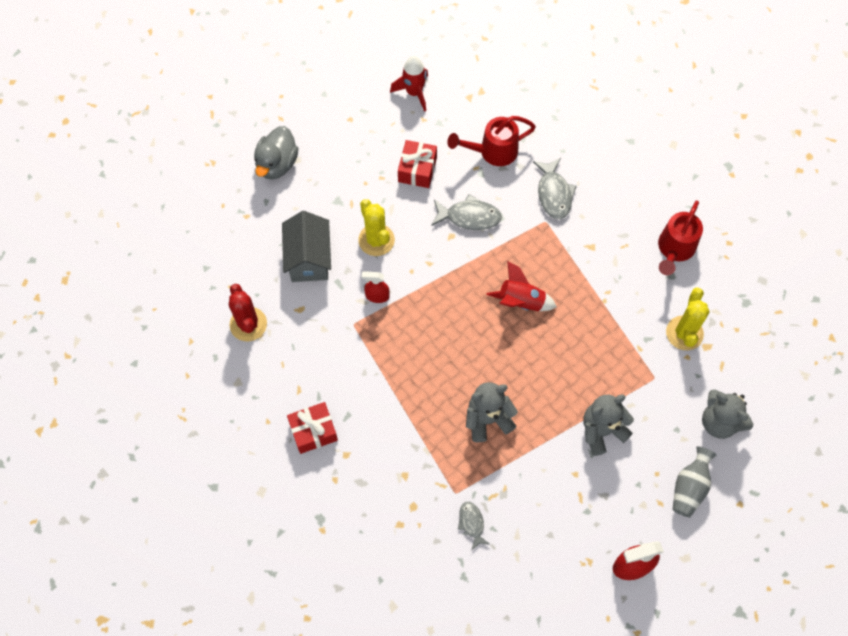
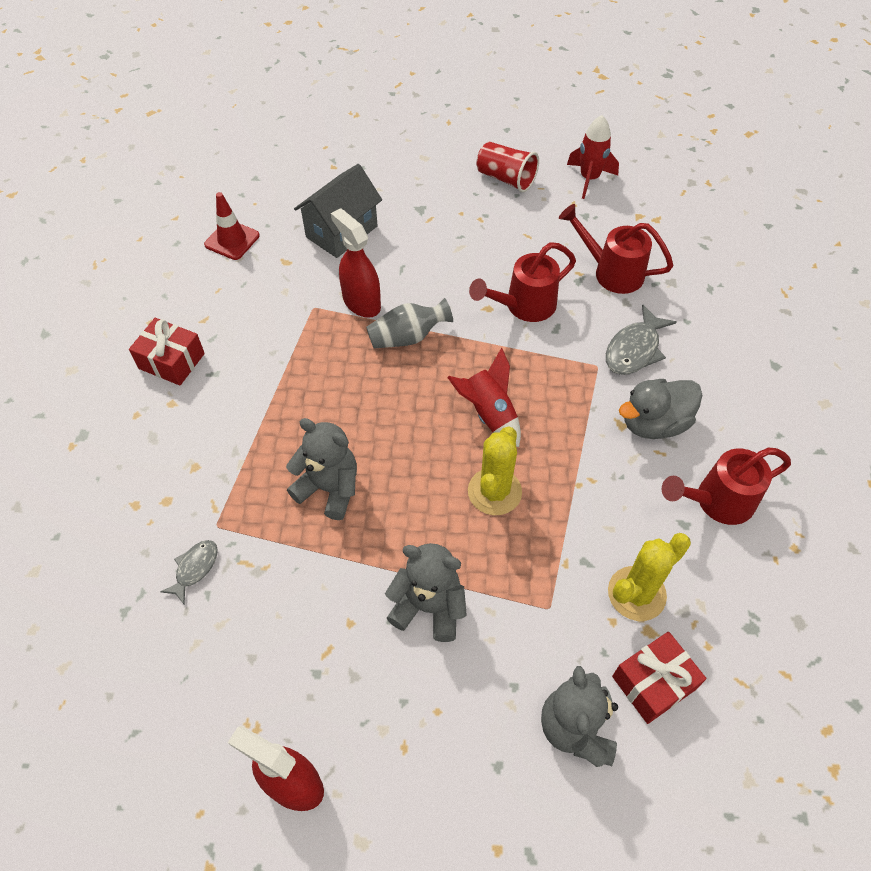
camera: 45 degrees right, 10 degrees down
red cactus [229,284,267,341] -> red traffic cone [204,192,260,260]
grey duck [254,126,299,180] -> grey duck moved to [619,379,702,439]
yellow cactus [358,199,395,256] -> yellow cactus moved to [468,426,522,515]
red spray bottle [362,271,390,303] -> red spray bottle [331,208,381,318], size x1.59
red gift [398,140,437,188] -> red gift moved to [612,632,707,724]
grey fish [431,194,502,230] -> red watering can [469,242,576,322]
grey vase [672,446,716,517] -> grey vase moved to [366,298,453,349]
none -> red cup [476,142,539,193]

